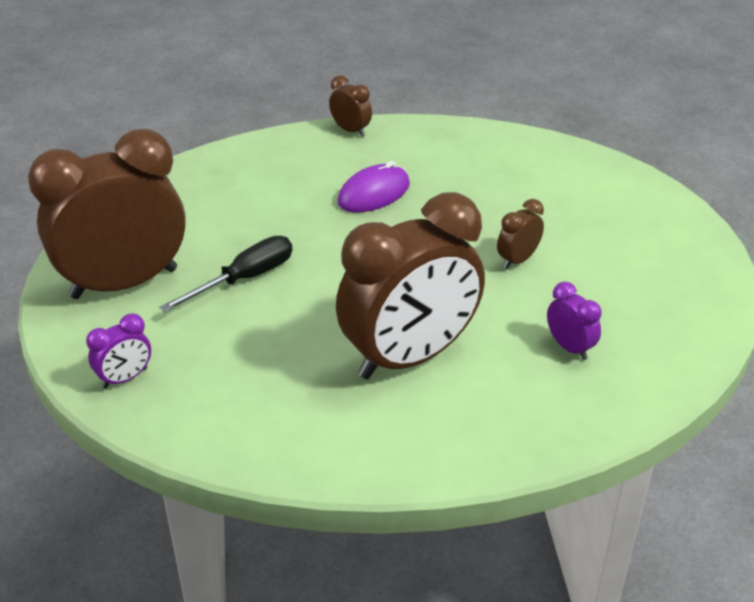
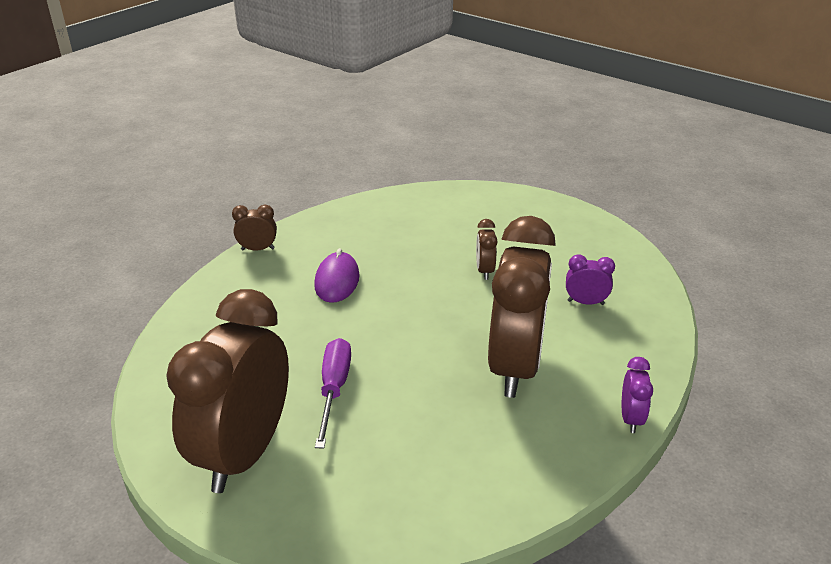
camera: 45 degrees left, 5 degrees down
purple clock [86,313,151,388] -> purple clock moved to [622,357,653,433]
black screwdriver [159,236,292,313] -> purple screwdriver [315,338,351,449]

